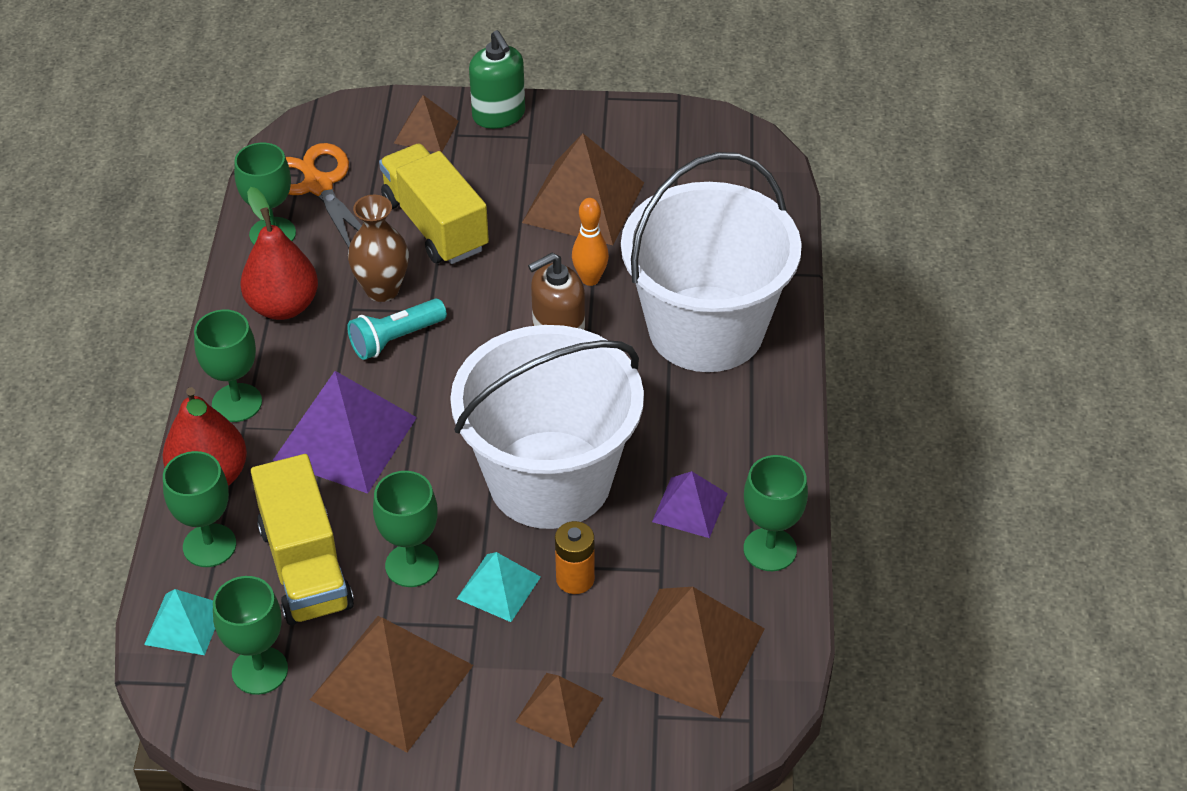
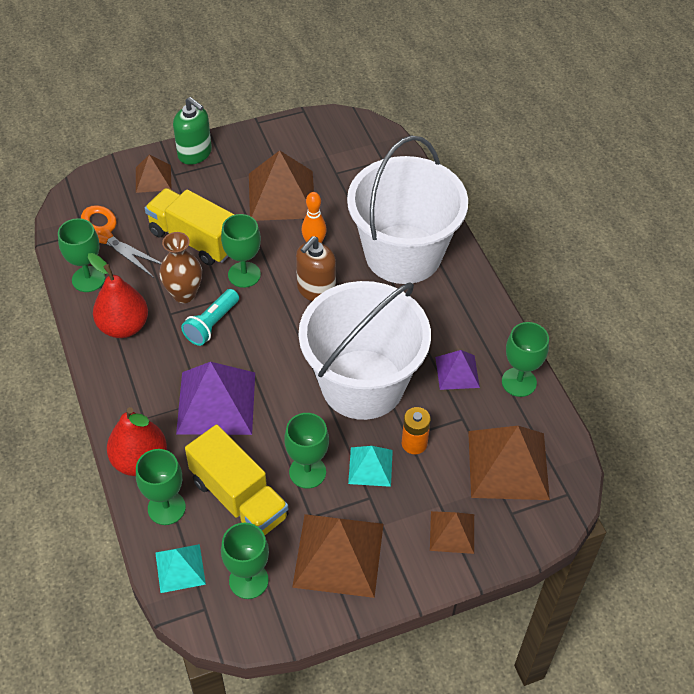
camera: 25 degrees left, 5 degrees up
green goblet [194,310,262,422] -> green goblet moved to [221,214,261,288]

